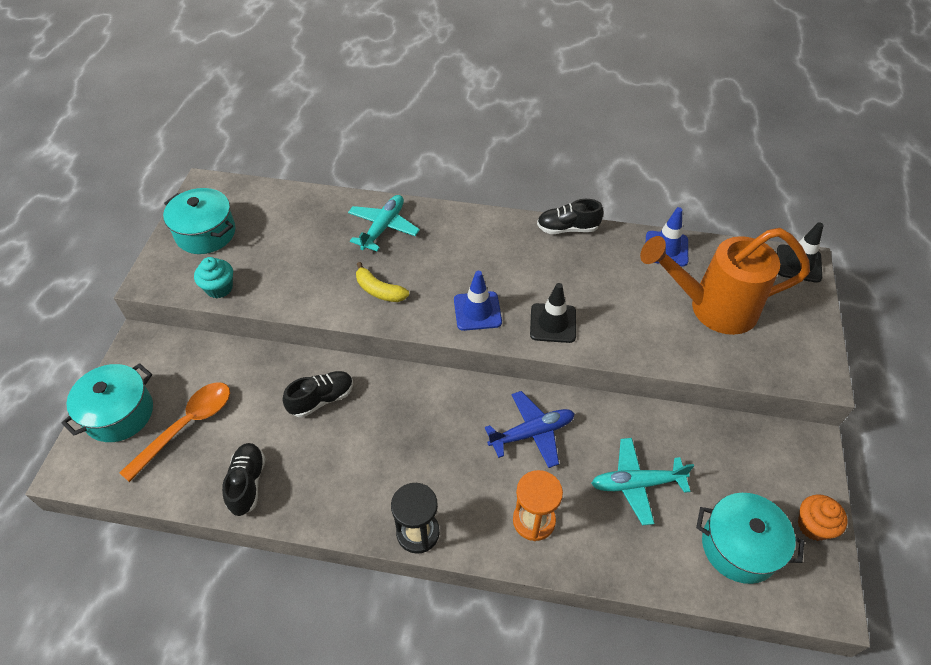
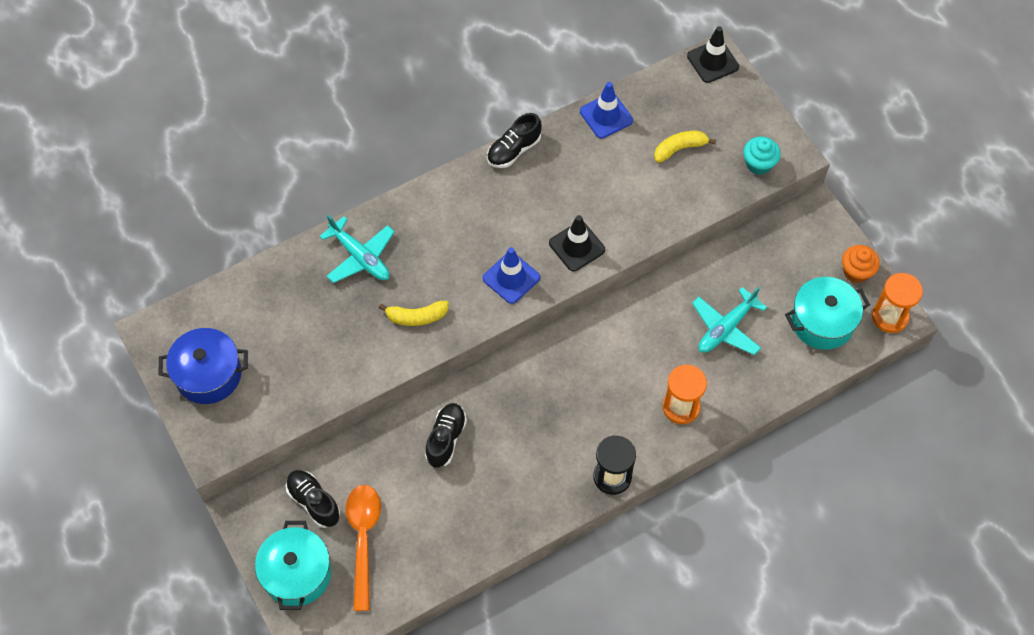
camera: 40 degrees left, 10 degrees up
turquoise pot [163,188,236,254] -> blue pot [158,328,248,404]
turquoise cupcake [194,257,233,299] -> turquoise cupcake moved to [743,137,781,175]
black shoe [222,443,266,516] -> black shoe moved to [286,470,340,528]
turquoise plane [348,195,420,251] -> turquoise plane turned 150 degrees clockwise [320,215,395,283]
blue plane [485,391,575,468] -> none
orange watering can [640,228,810,335] -> yellow banana [654,131,716,163]
none -> orange hourglass [872,273,923,333]

